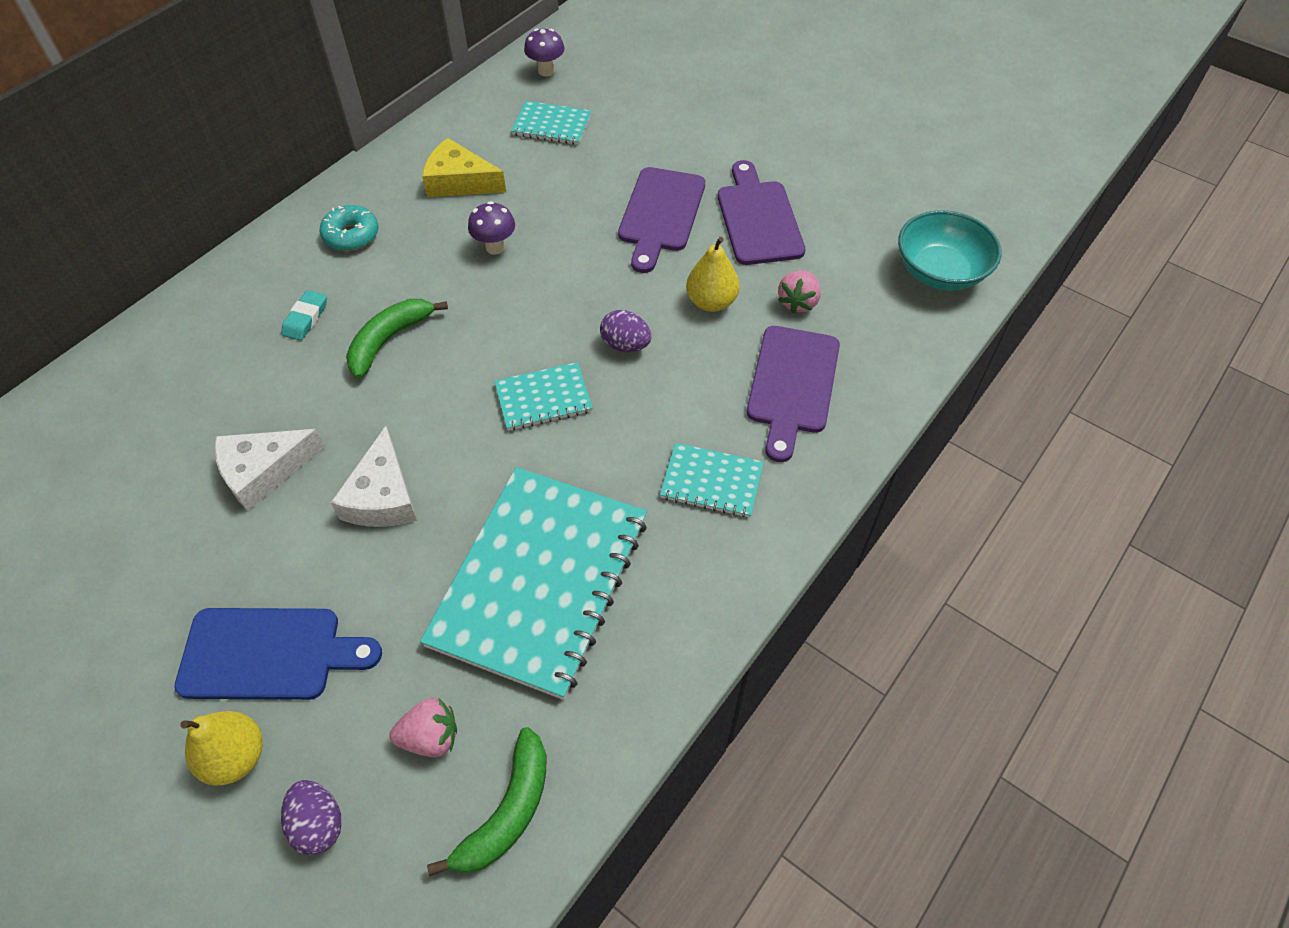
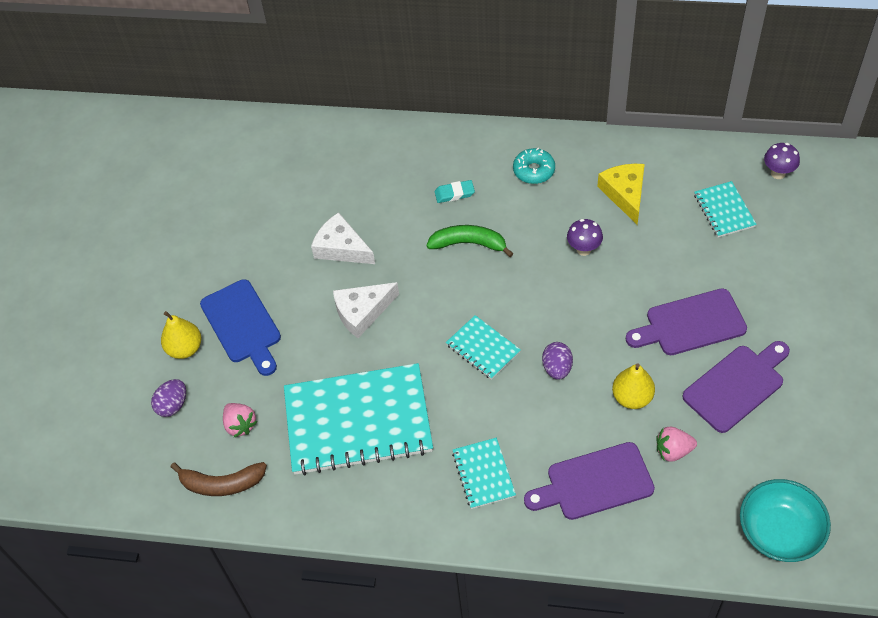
camera: 65 degrees right, 0 degrees up
green banana [427,727,546,876] -> brown banana [170,462,267,496]

